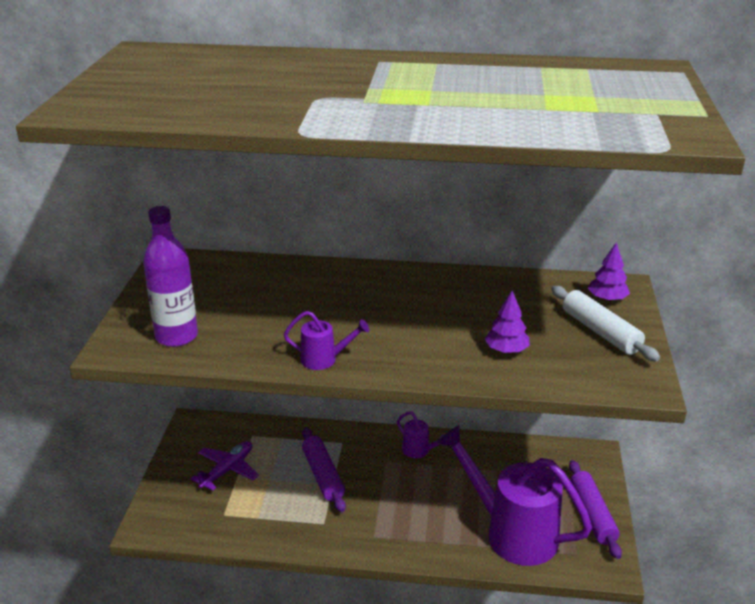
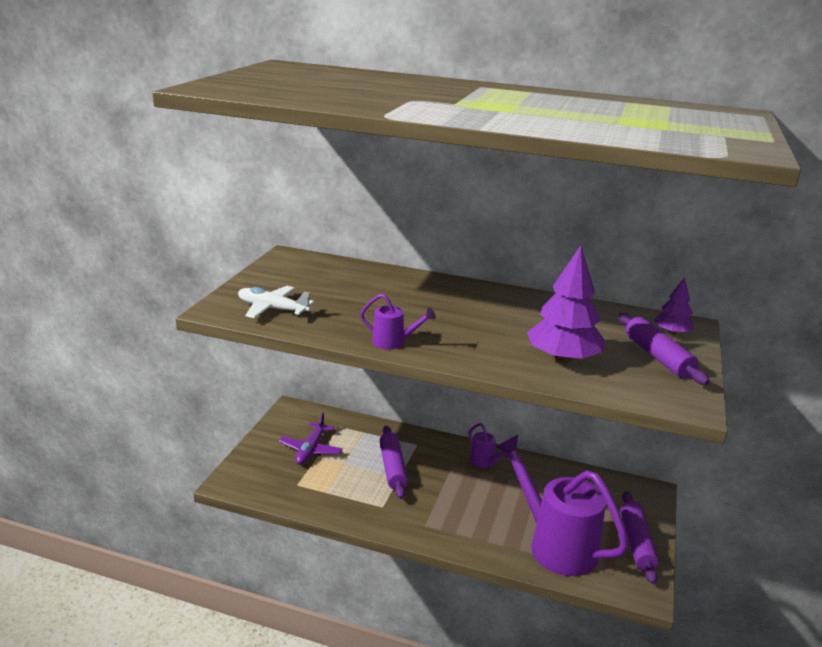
camera: 10 degrees right, 5 degrees down
purple bottle [143,206,198,347] -> white plane [238,286,314,318]
purple plane [191,441,259,491] -> purple plane turned 150 degrees clockwise [279,413,343,465]
purple tree [485,291,530,353] -> purple tree [527,246,605,363], size x1.83
white rolling pin [551,286,660,362] -> purple rolling pin [618,313,710,385]

